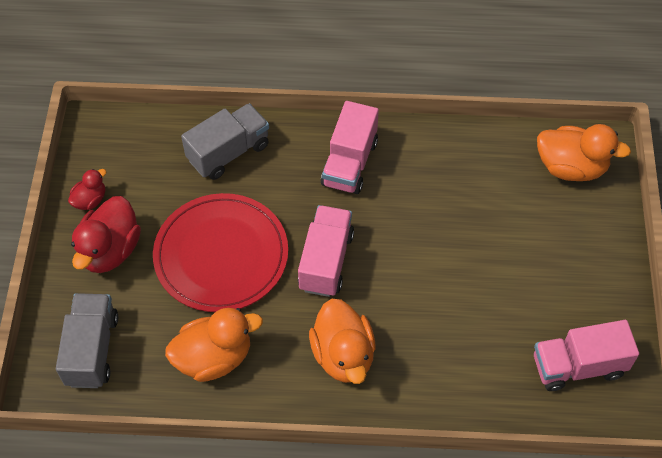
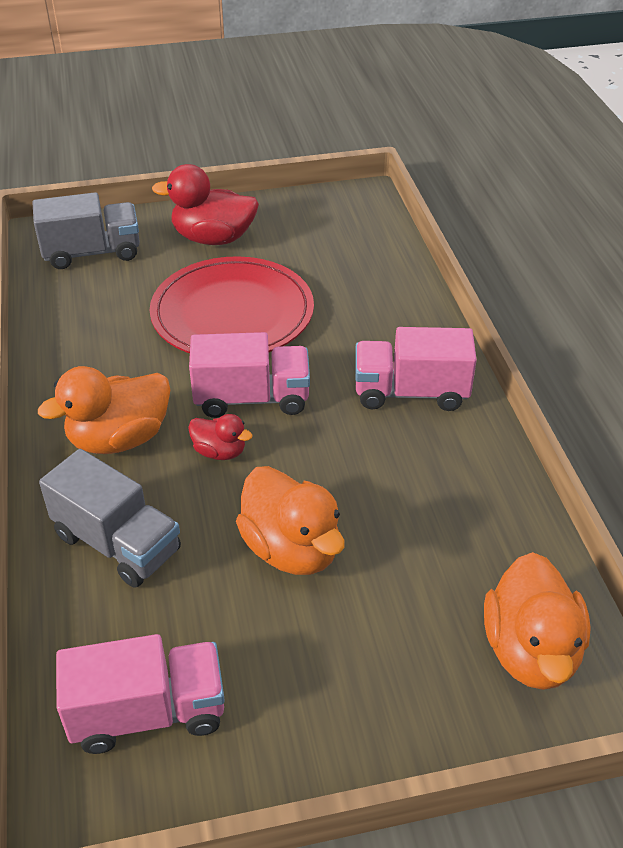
camera: 75 degrees right, 15 degrees down
red duck [68,169,107,210] -> red duck moved to [188,414,253,460]
orange duck [165,308,263,382] -> orange duck moved to [236,466,345,575]
grey truck [181,103,269,180] -> grey truck moved to [39,449,181,588]
pink truck [534,320,639,391] -> pink truck turned 105 degrees clockwise [56,634,225,754]

